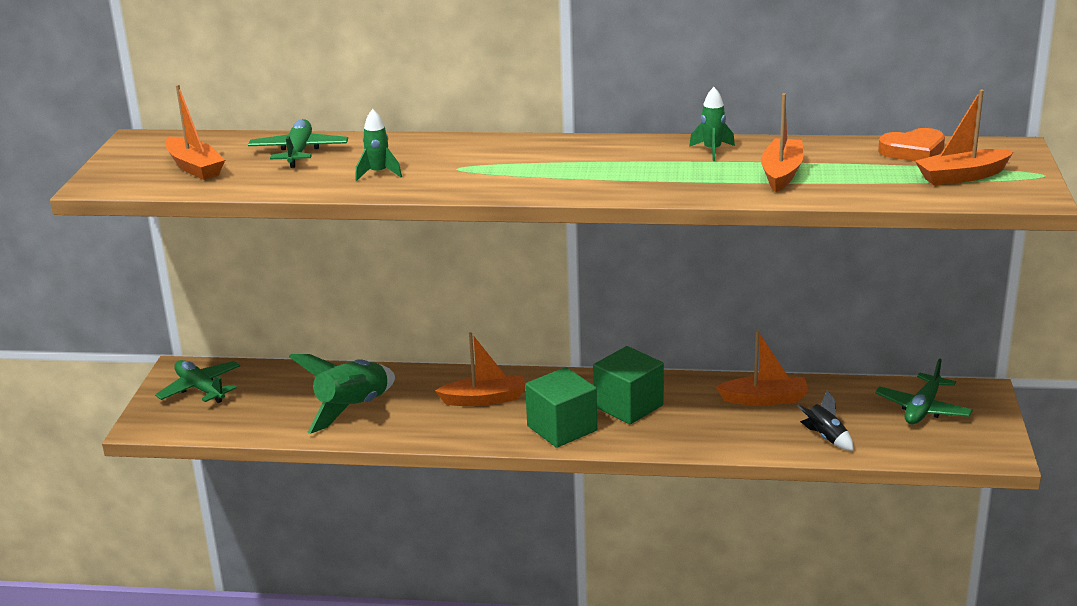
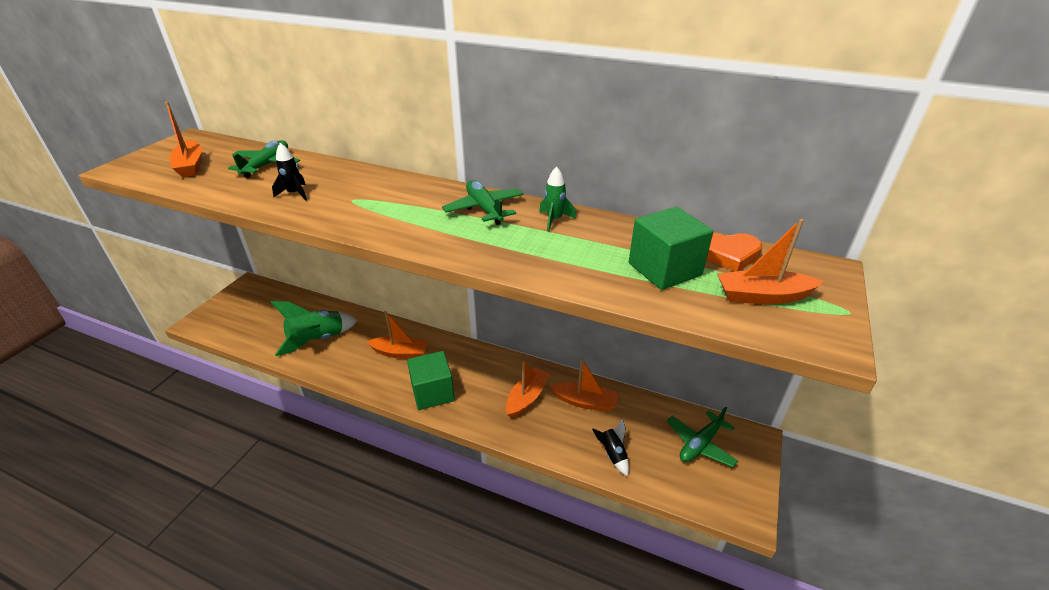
camera: 15 degrees right, 10 degrees up
green plane [155,360,240,403] -> green plane moved to [442,180,524,225]
green rocket [355,109,402,181] -> black rocket [272,143,307,201]
green cube [593,346,664,424] -> green cube moved to [629,207,713,290]
orange boat [761,93,804,192] -> orange boat moved to [506,360,550,418]

